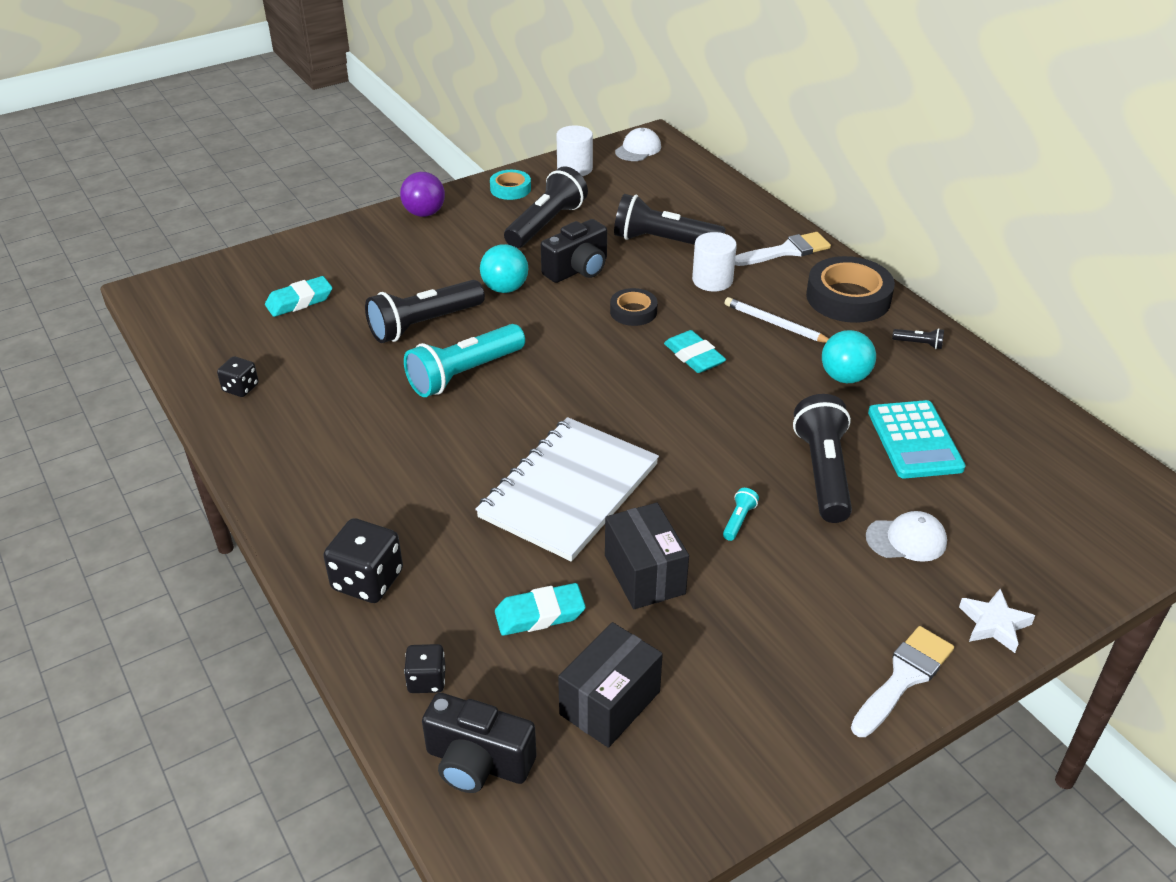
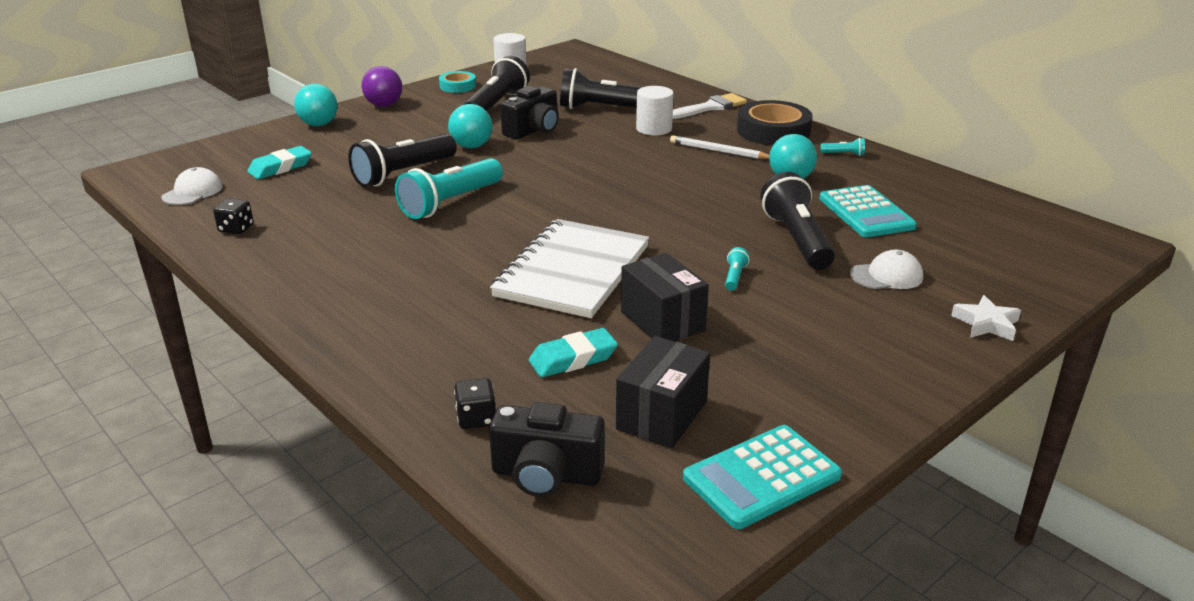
camera: 10 degrees left, 10 degrees down
black dice [323,518,403,603] -> none
black tape [610,288,658,326] -> none
white cap [615,128,661,161] -> white cap moved to [161,167,222,205]
turquoise eraser [664,330,726,373] -> none
white brush [851,626,954,737] -> none
black flashlight [892,328,944,349] -> turquoise flashlight [821,138,865,156]
none -> turquoise ball [294,84,338,126]
none -> turquoise calculator [683,425,842,529]

